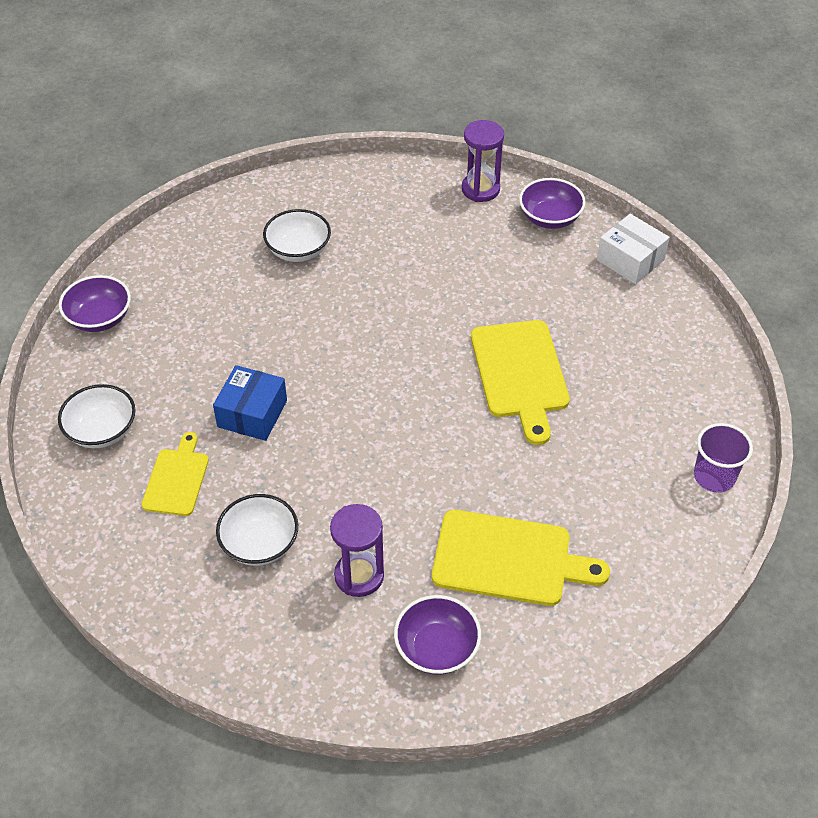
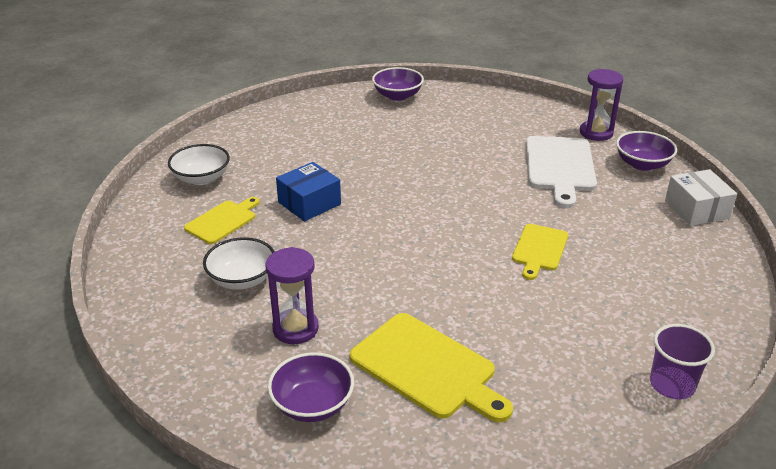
camera: 30 degrees right, 15 degrees down
purple bowl [59,275,131,332] -> purple bowl moved to [372,67,424,101]
white bowl [263,209,331,262] -> none
yellow cutting board [471,320,570,445] -> yellow cutting board [512,224,568,280], size x0.60
none -> white cutting board [526,136,597,208]

